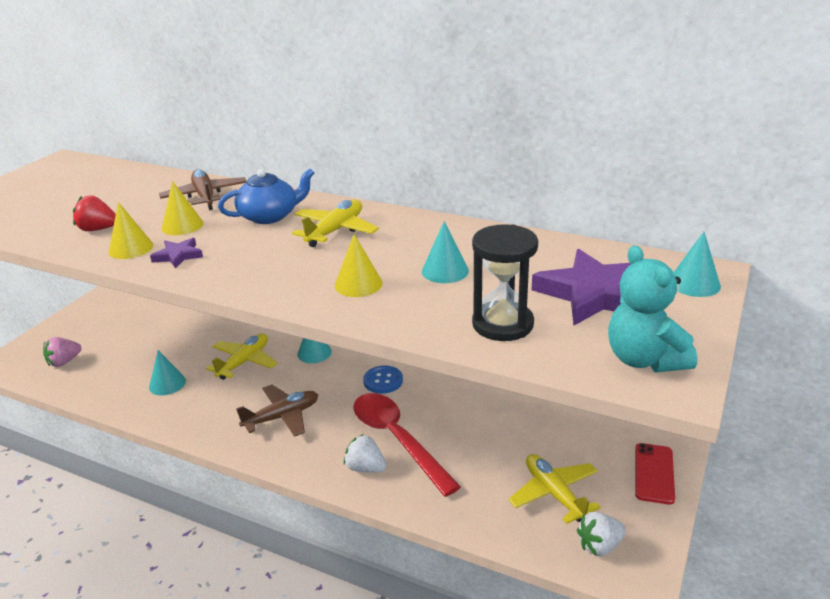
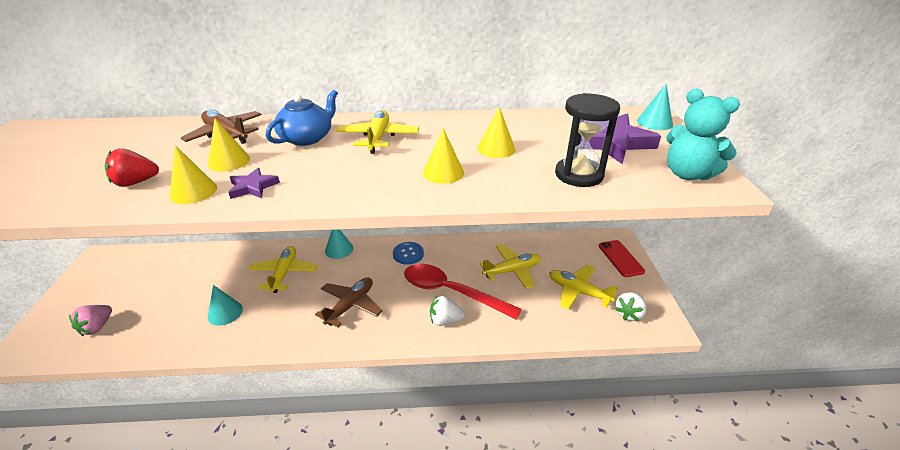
camera: 30 degrees left, 5 degrees up
turquoise cone [422,221,469,283] -> yellow cone [478,107,515,158]
none -> yellow plane [480,244,541,289]

